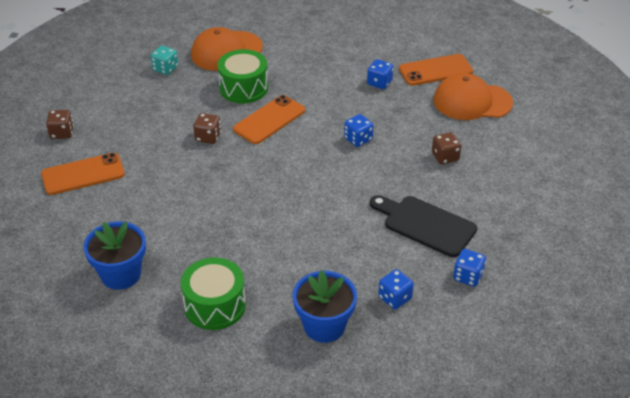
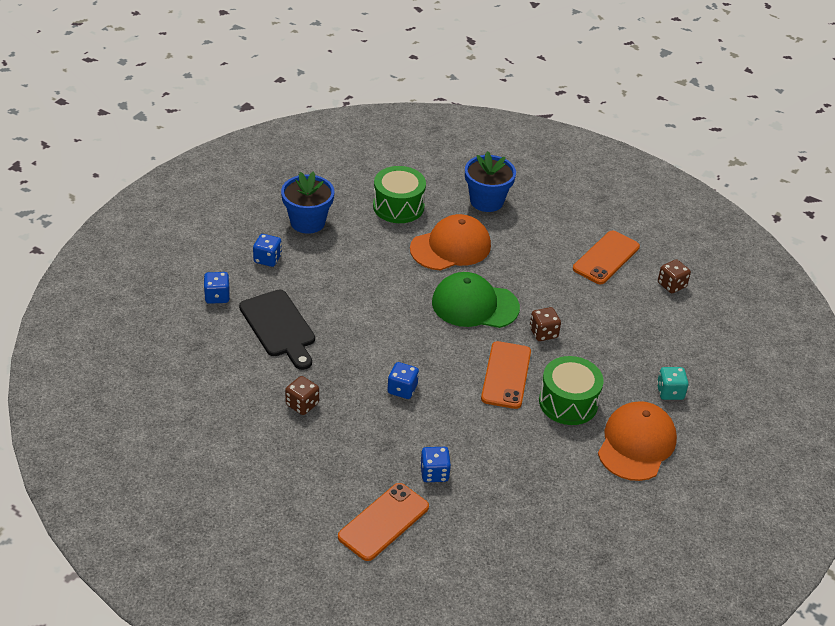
camera: 145 degrees right, 0 degrees up
black cutting board [370,195,477,257] -> black cutting board turned 60 degrees clockwise [239,290,315,370]
orange cap [433,73,513,120] -> orange cap moved to [410,214,491,271]
none -> green cap [432,272,520,328]

